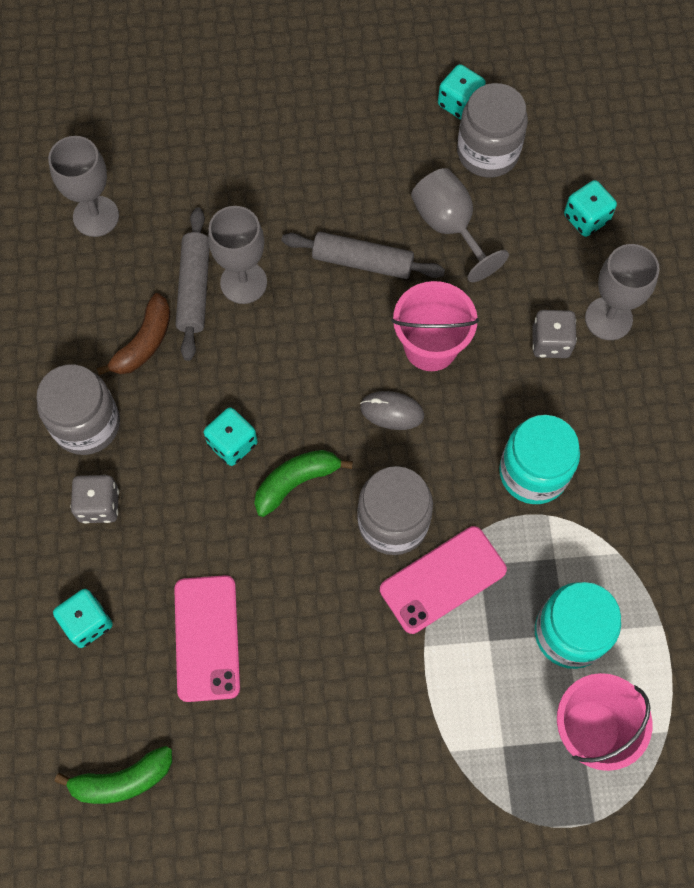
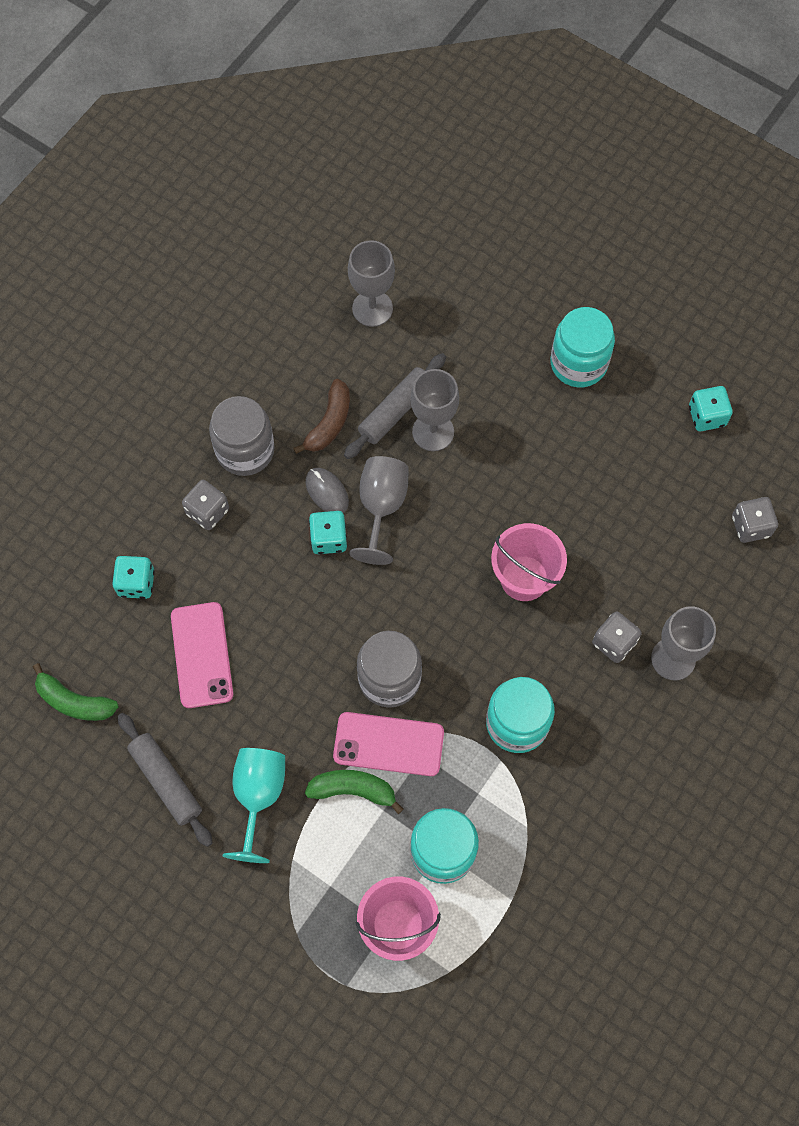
camera: 40 degrees right, 0 degrees up
brown banana [97,293,170,375] -> brown banana turned 45 degrees counterclockwise [293,379,350,454]
pink phone [174,575,240,702] -> pink phone turned 45 degrees counterclockwise [171,602,233,708]
green banana [254,450,353,517] -> green banana moved to [305,770,404,814]
grey rolling pin [282,232,445,279] -> grey rolling pin moved to [117,713,213,847]
grey mouse [360,391,424,430] -> grey mouse moved to [306,468,349,513]
grey goblet [411,168,509,282] -> grey goblet moved to [349,456,409,565]
grey jar [457,83,528,177] -> none
turquoise dice [564,180,617,237] -> none
none -> turquoise goblet [223,748,285,863]
none -> turquoise jar [550,307,615,387]
none -> grey dice [732,497,778,543]

